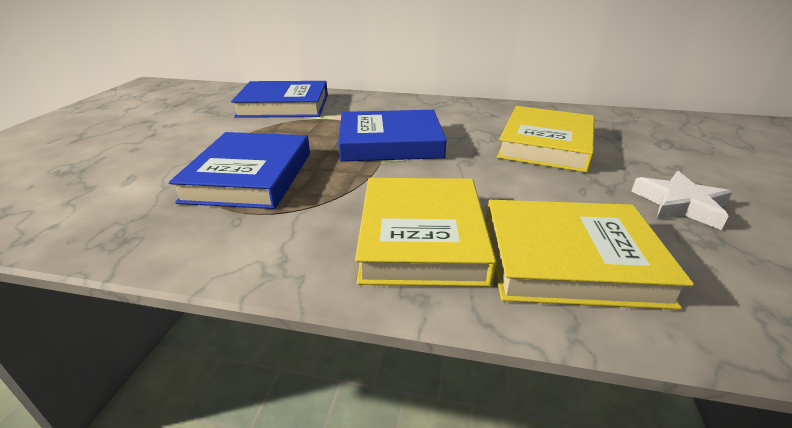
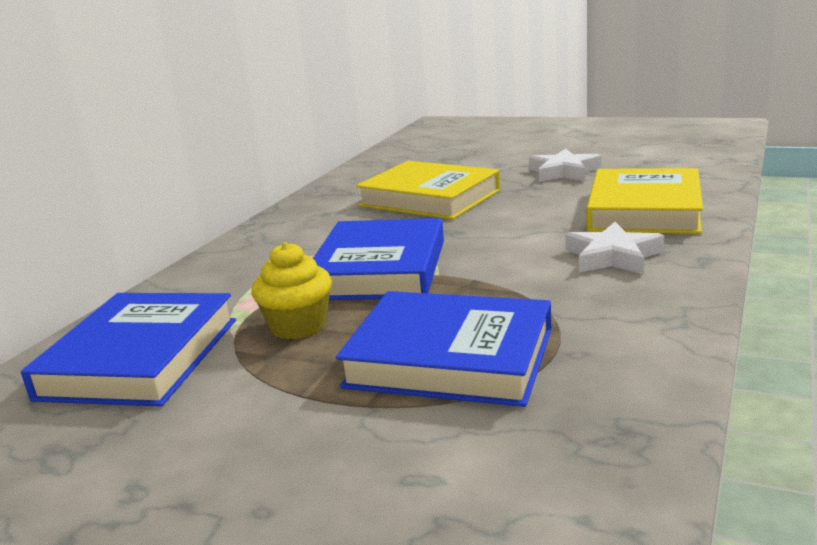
camera: 75 degrees left, 10 degrees down
yellow book [355,178,496,287] -> white star [565,222,664,275]
none -> yellow cupcake [251,242,332,339]

